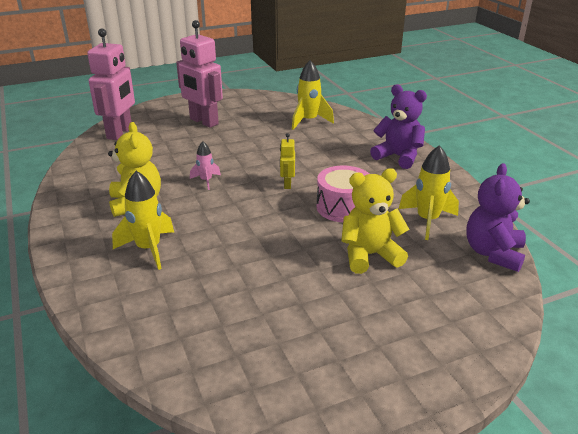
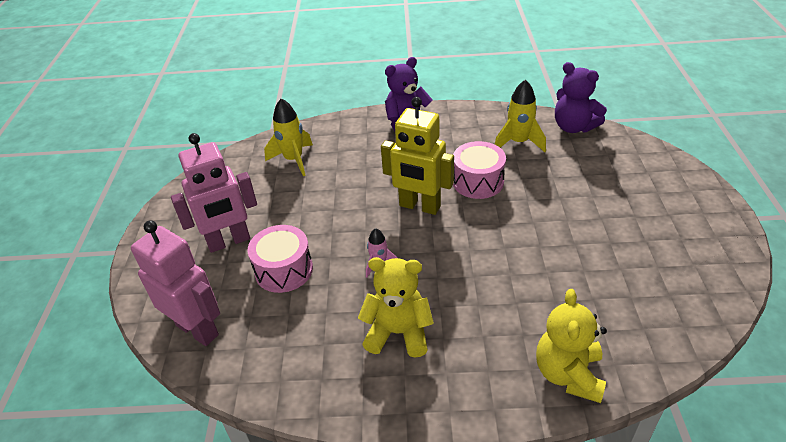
camera: 65 degrees left, 10 degrees up
yellow rocket [112,171,174,270] -> none
yellow robot [280,133,295,189] -> yellow robot [381,97,454,215], size x2.14
yellow teddy bear [341,168,410,274] -> yellow teddy bear moved to [536,289,607,403]
none -> pink drum [248,225,313,293]

